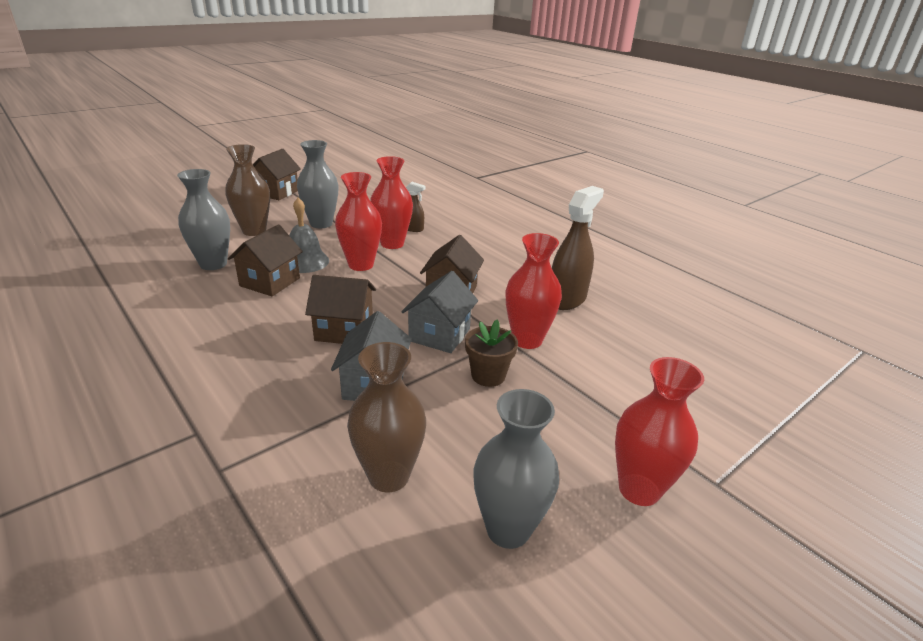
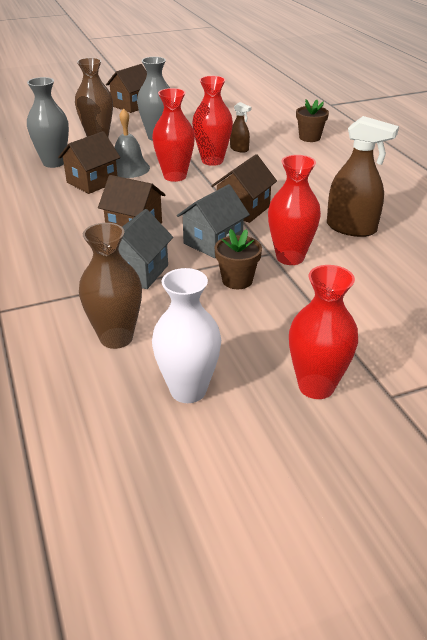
camera: 20 degrees right, 5 degrees up
grey vase [473,389,559,549] -> white vase [152,268,221,403]
brown spray bottle [552,186,604,310] -> brown spray bottle turned 60 degrees clockwise [327,116,399,237]
none -> brown flower pot [296,99,329,142]

